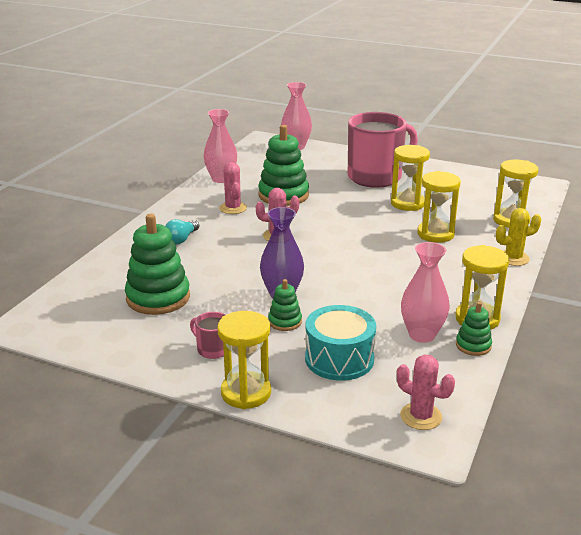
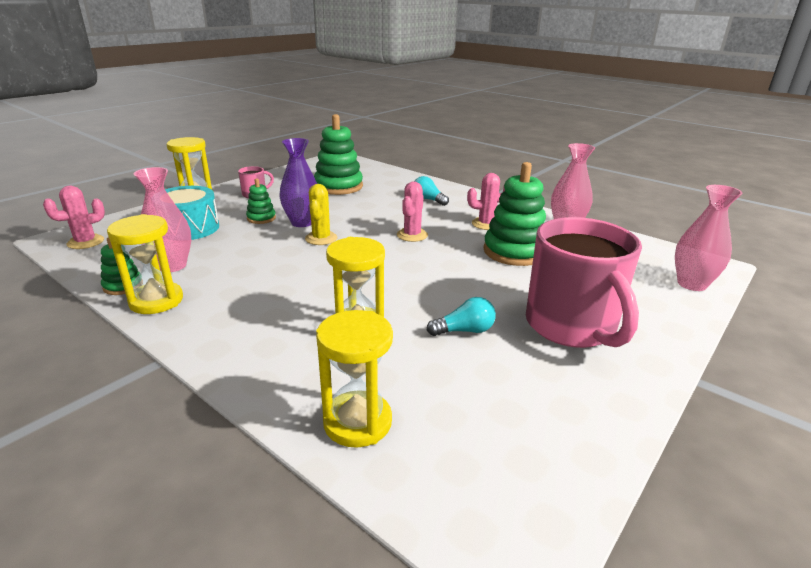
camera: 105 degrees right, 0 degrees up
yellow hourglass [391,145,430,211] -> turquoise light bulb [427,297,496,336]
yellow cactus [496,208,541,266] -> yellow cactus moved to [305,184,337,245]

